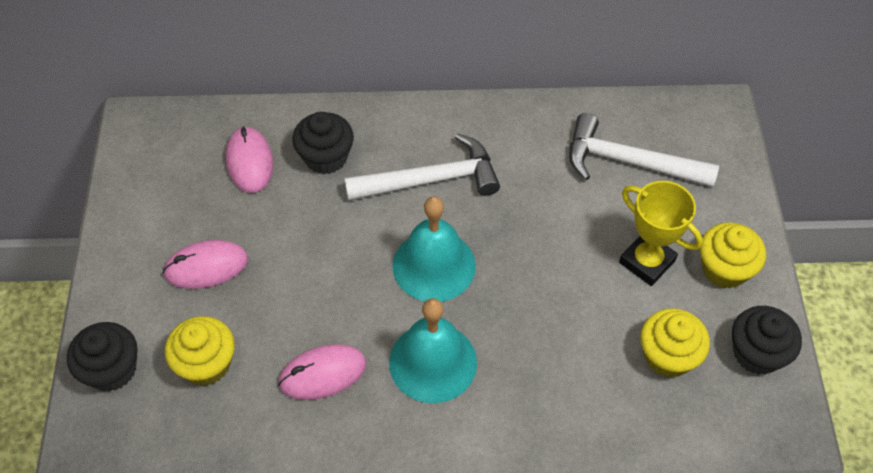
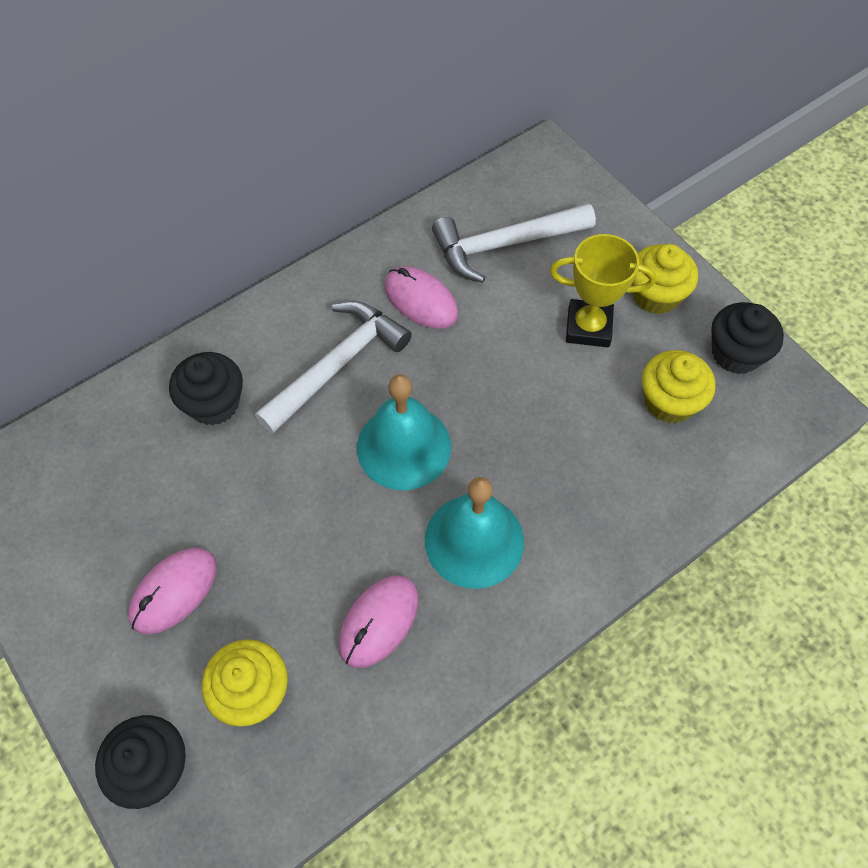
camera: 35 degrees left, 5 degrees up
pink mouse [226,126,273,193] -> pink mouse moved to [384,266,458,329]

